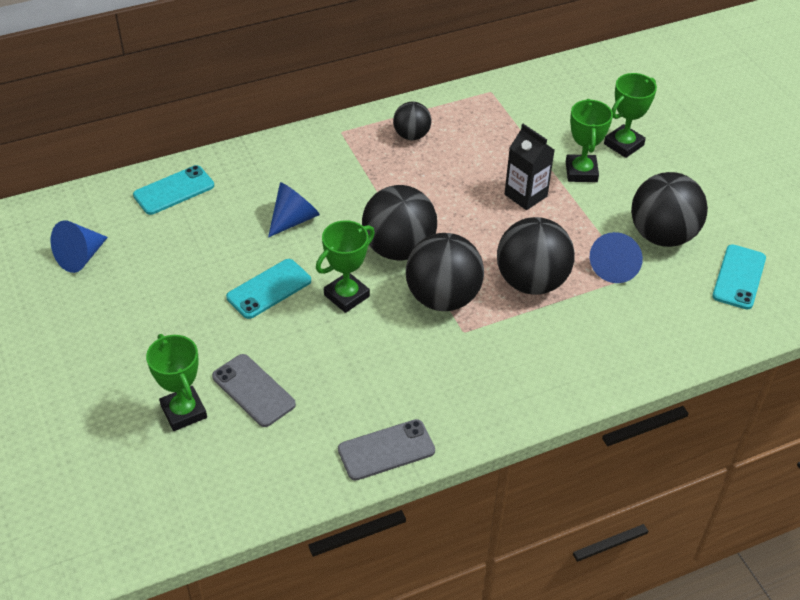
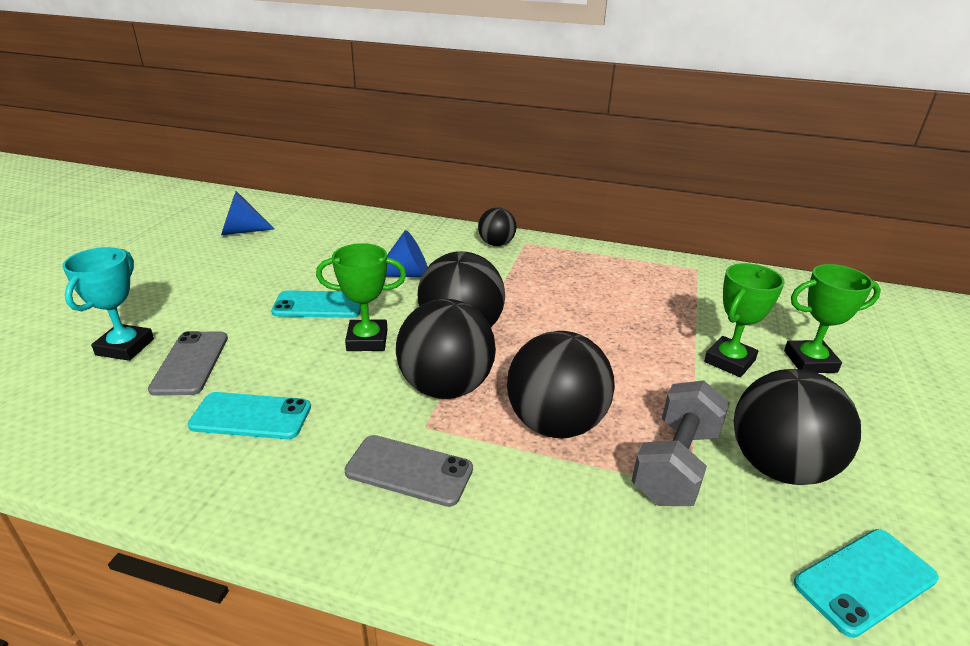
camera: 40 degrees right, 15 degrees down
turquoise phone [133,165,214,215] -> turquoise phone moved to [188,392,311,439]
green trophy [146,334,207,431] -> turquoise trophy [62,247,154,361]
grey phone [338,419,435,481] -> grey phone moved to [345,435,473,507]
black ball [393,102,431,140] -> black ball moved to [478,207,517,246]
black carton [504,124,554,210] -> none
blue cone [590,232,643,283] -> grey dumbbell [632,380,730,506]

